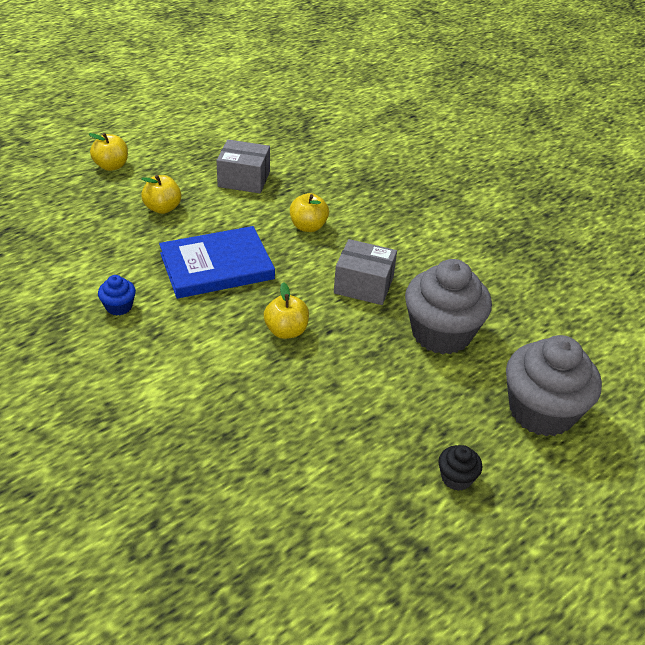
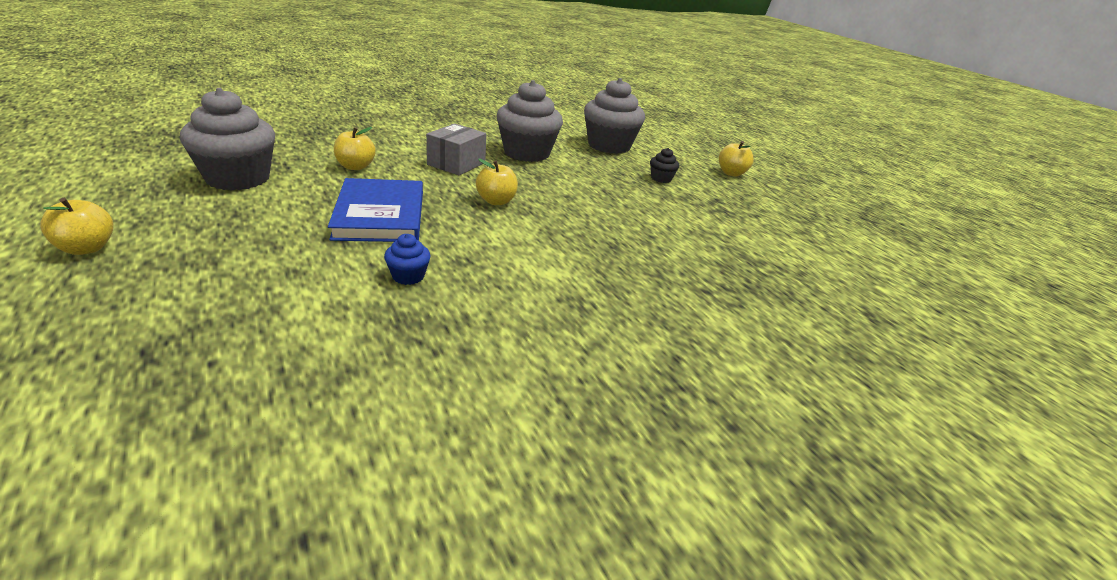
camera: 80 degrees left, 10 degrees down
yellow apple [141,175,181,214] -> yellow apple moved to [719,141,754,177]
grey box [216,140,270,193] -> grey cupcake [180,88,275,191]

